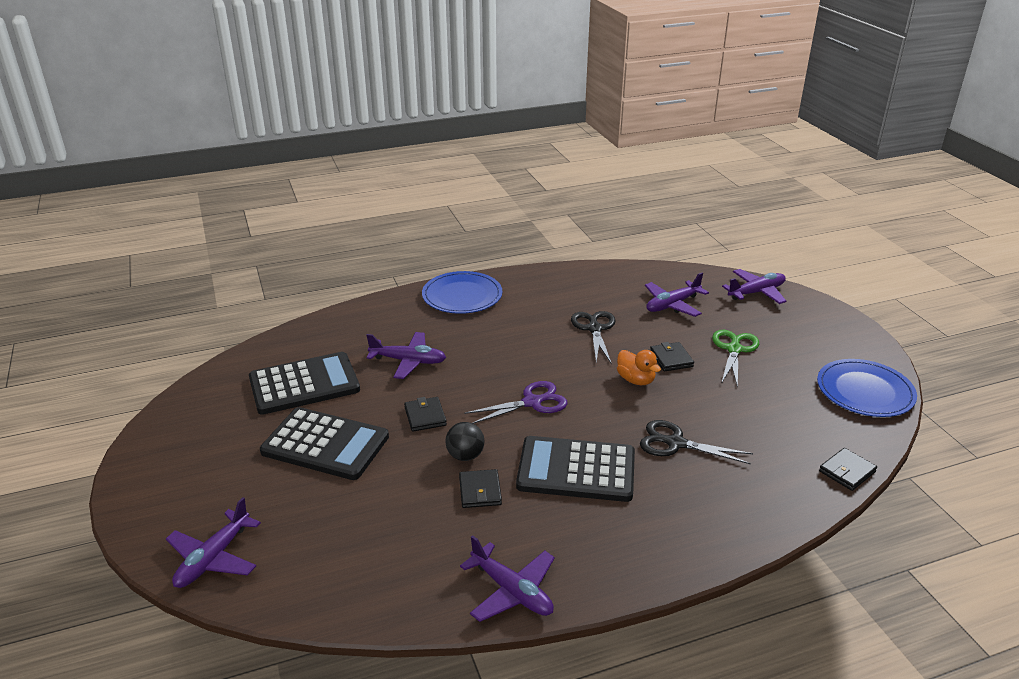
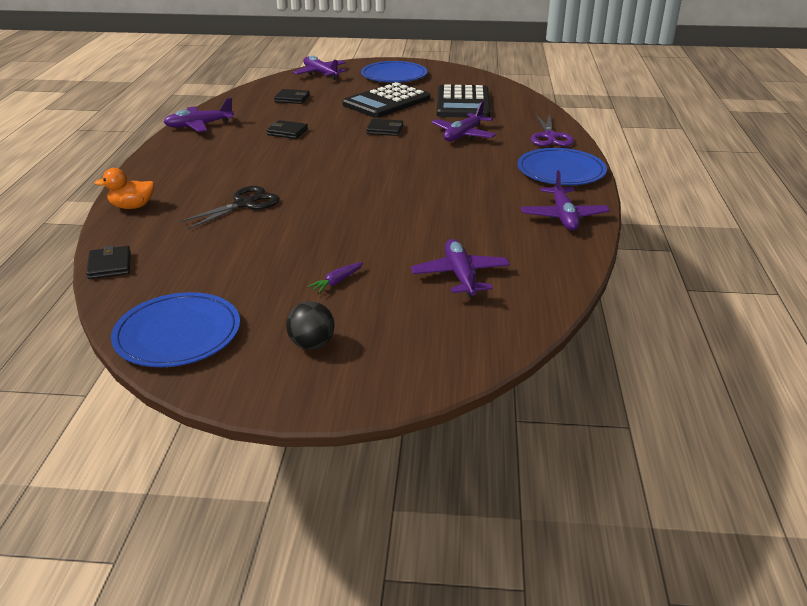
camera: 115 degrees right, 0 degrees up
black ball [445,422,484,461] -> black ball moved to [286,301,335,349]
purple scissors [464,381,568,424] -> purple scissors moved to [531,114,574,146]
black calculator [516,436,635,502] -> none
black scissors [571,311,615,364] -> none
orange duck [617,350,661,385] -> orange duck moved to [95,168,155,209]
black wallet [650,342,694,371] -> black wallet moved to [274,89,310,104]
green scissors [712,330,759,388] -> purple carrot [308,262,363,293]
purple plane [722,269,787,304] -> purple plane moved to [521,170,610,231]
none -> blue plate [361,61,427,82]

